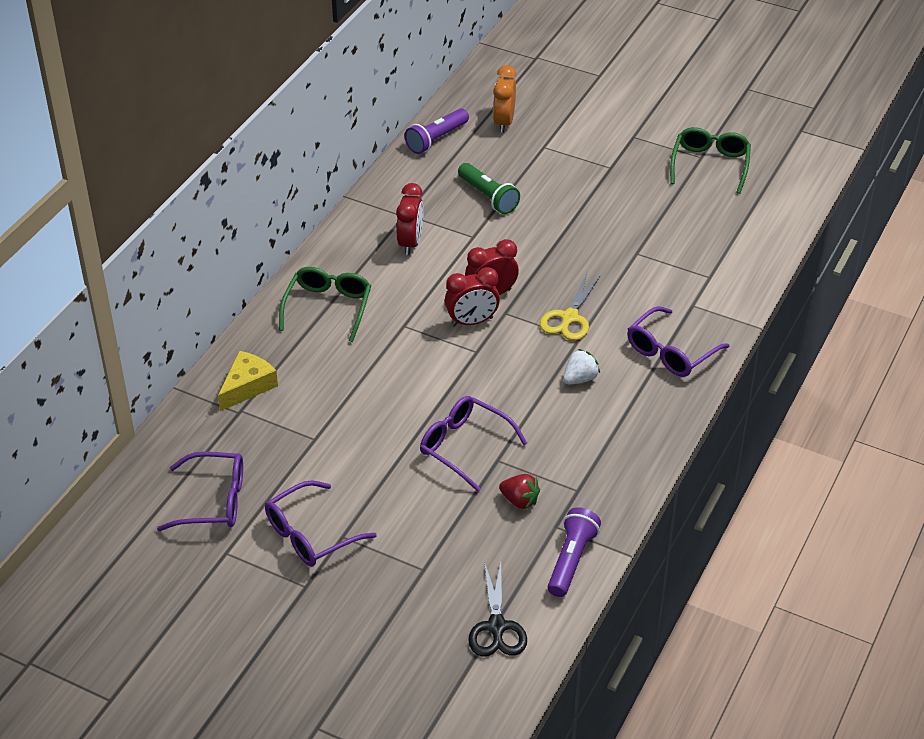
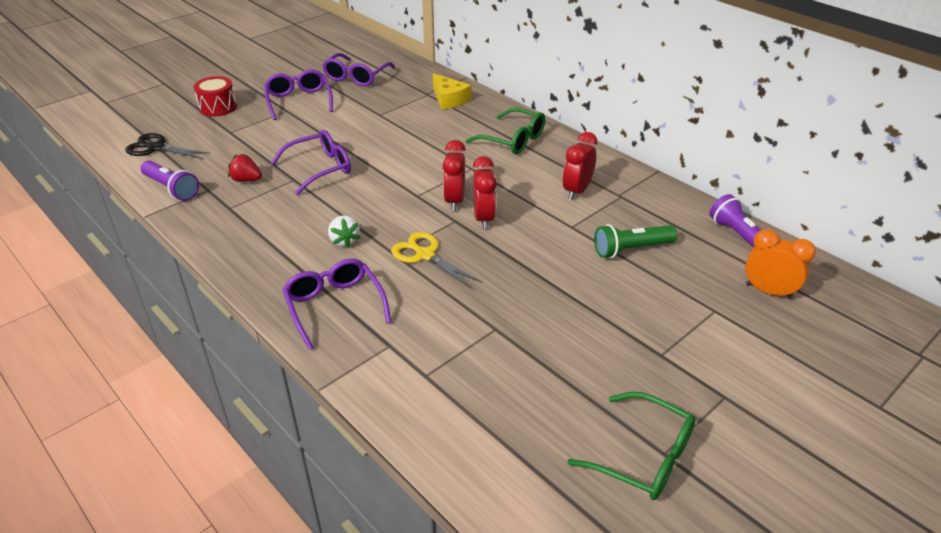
camera: 110 degrees right, 5 degrees down
red clock [396,183,424,255] -> red clock turned 90 degrees clockwise [563,132,598,200]
red strawberry [499,474,540,510] -> red strawberry turned 60 degrees clockwise [228,154,262,182]
none -> red drum [194,76,237,117]

